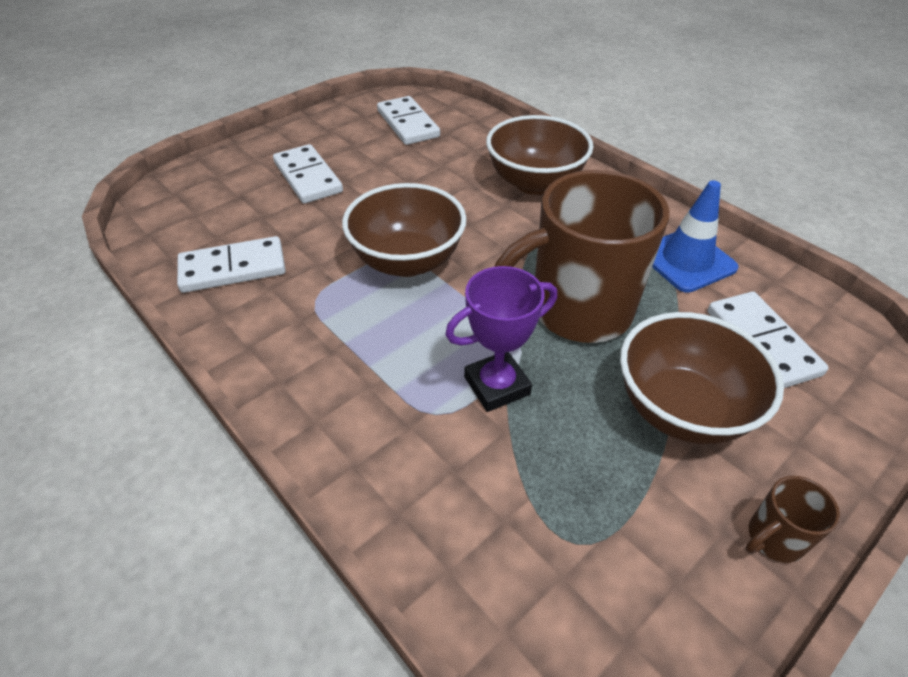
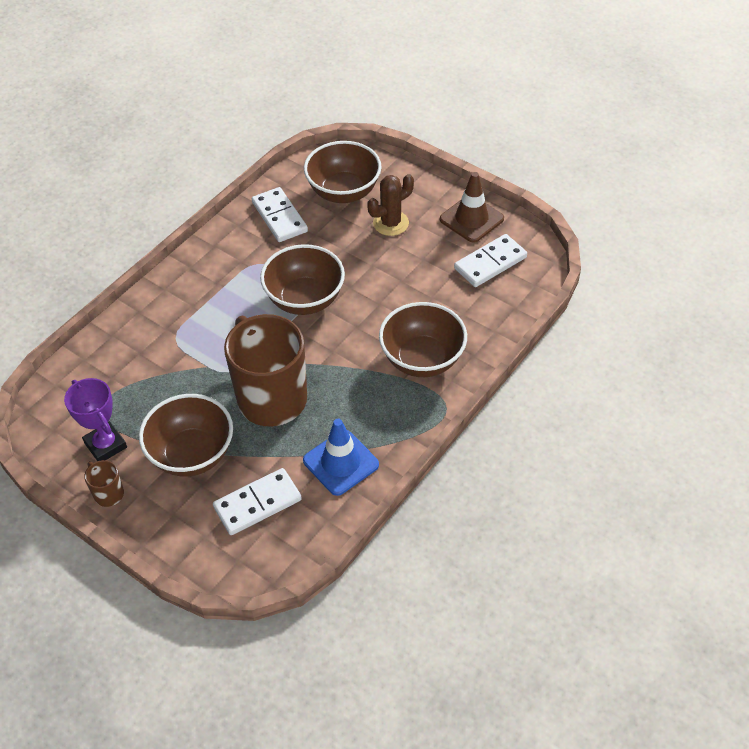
camera: 80 degrees right, 5 degrees up
white domino [273,144,343,204] -> brown cactus [367,174,414,236]
purple trophy [445,266,557,412] -> purple trophy moved to [64,378,127,461]
none -> brown bowl [304,141,382,203]
none -> brown traffic cone [440,172,504,243]

